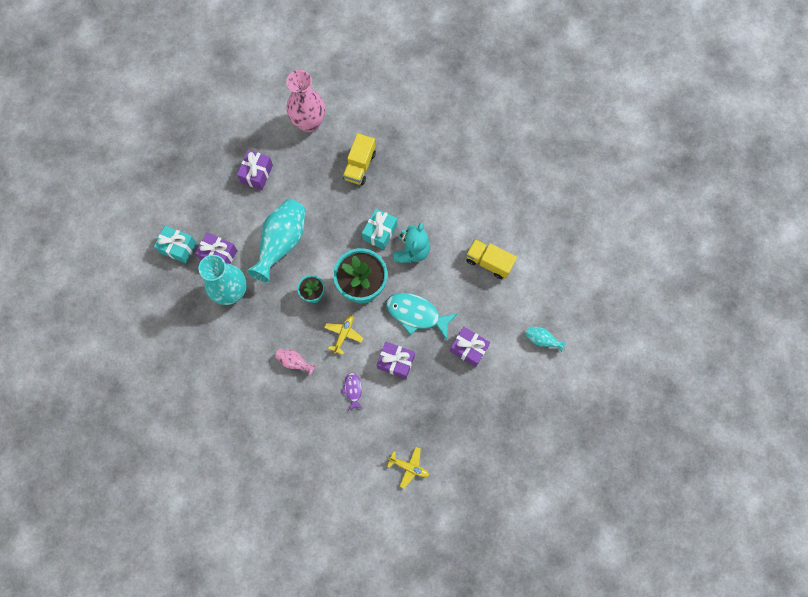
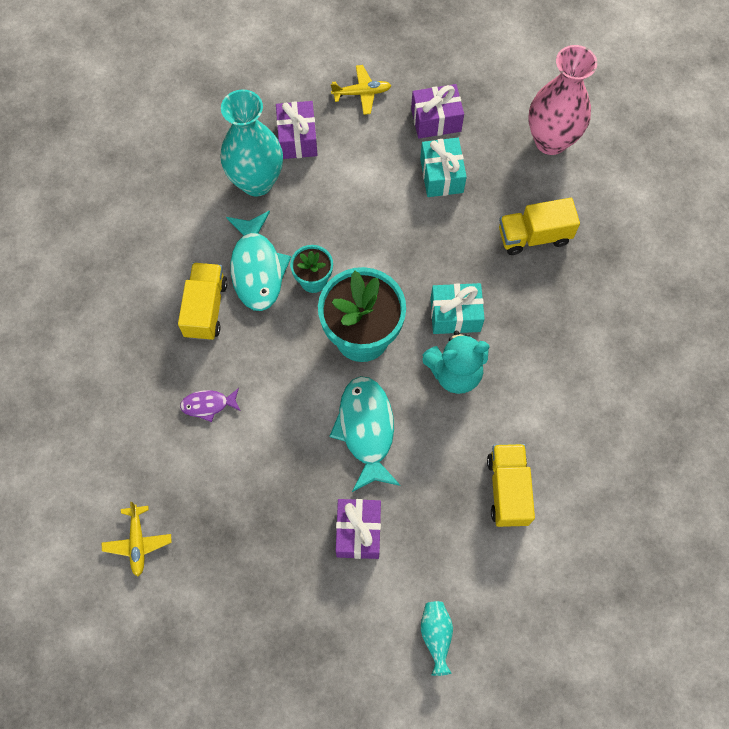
camera: 60 degrees right, 5 degrees down
turquoise gift [154,226,197,263] -> turquoise gift moved to [420,138,467,197]
turquoise vase [247,199,306,283] -> none
pink vase [275,349,315,375] -> yellow truck [178,263,228,341]
yellow plane [324,315,364,355] -> yellow plane moved to [331,65,391,115]
purple fish [341,373,363,411] -> purple fish turned 150 degrees counterclockwise [180,388,241,422]
purple gift [377,342,415,379] -> none
none -> turquoise fish [226,211,291,311]

